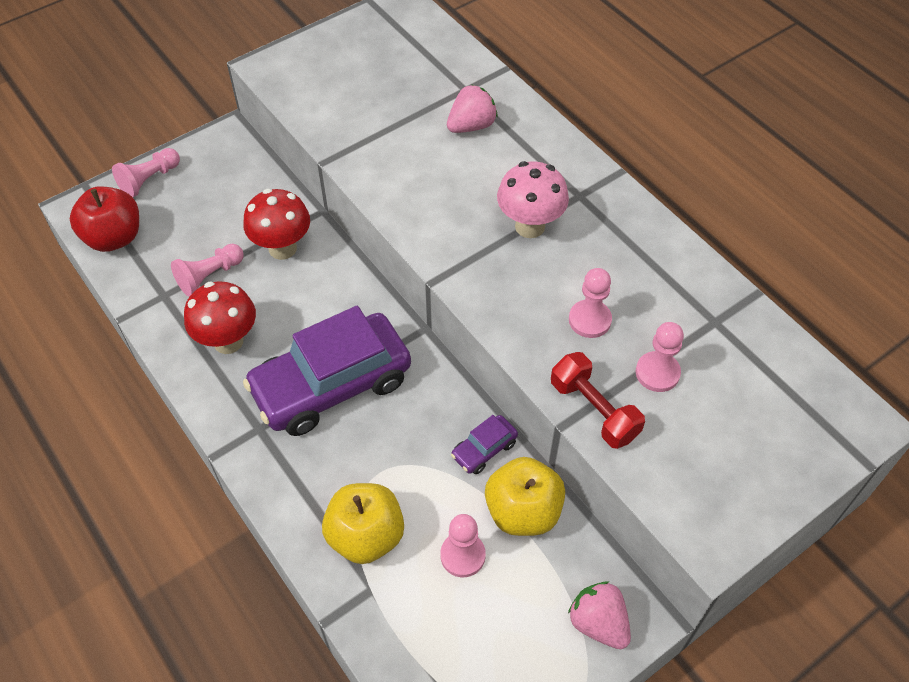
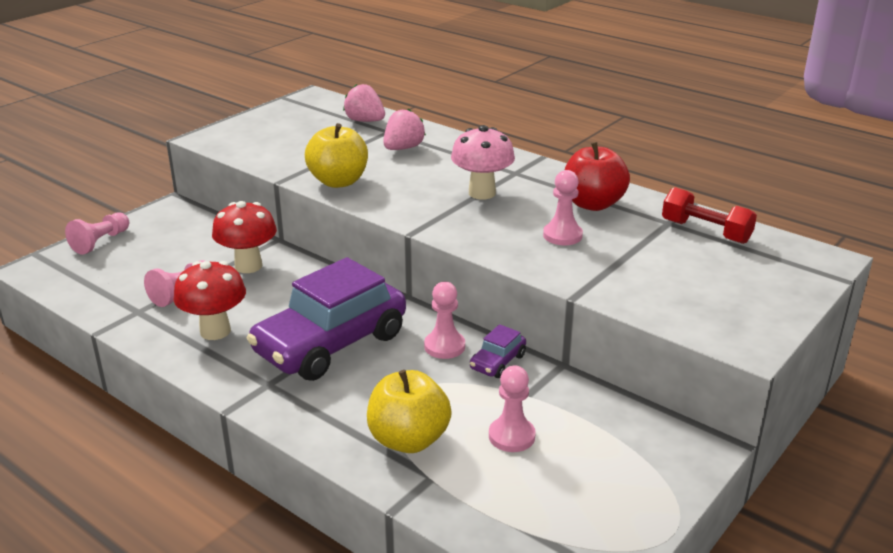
camera: 15 degrees left, 25 degrees down
red apple [70,186,139,252] -> red apple moved to [565,142,630,211]
yellow apple [485,457,565,536] -> yellow apple moved to [305,123,368,188]
red dumbbell [551,352,645,449] -> red dumbbell moved to [662,187,757,244]
pink strawberry [568,581,631,649] -> pink strawberry moved to [343,84,385,122]
pink pawn [636,322,684,392] -> pink pawn moved to [424,282,465,359]

